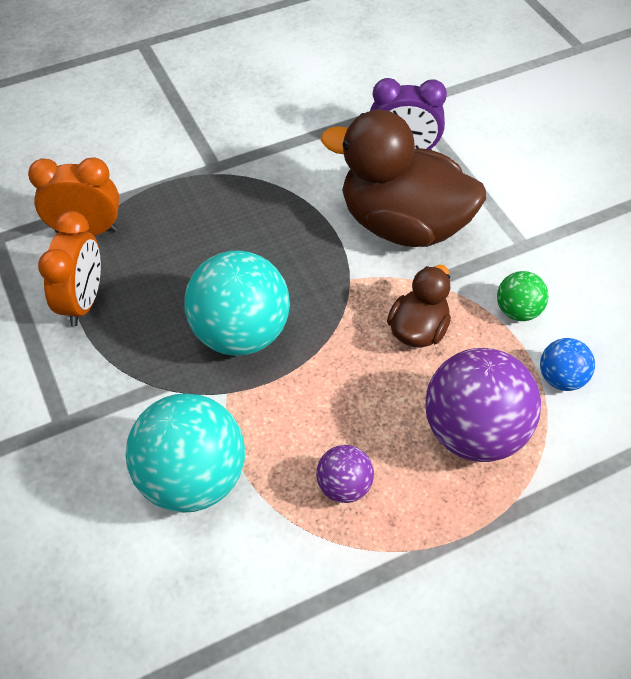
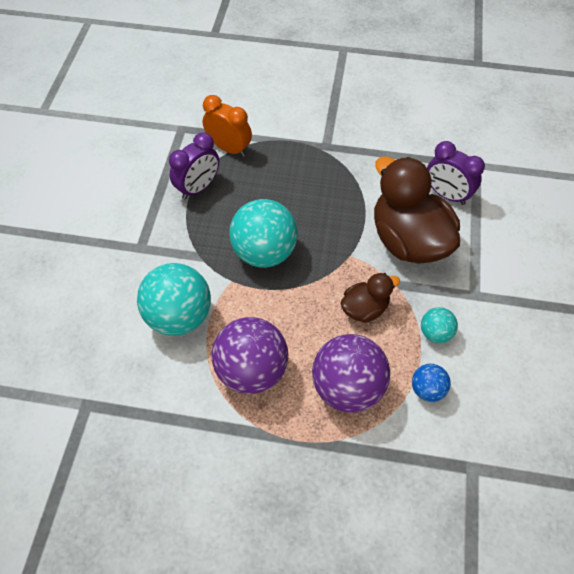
camera: 35 degrees right, 5 degrees up
orange clock [38,211,101,326] -> purple clock [169,132,219,199]
purple ball [317,445,374,503] -> purple ball [212,317,288,394], size x2.01
green ball [497,271,548,321] -> turquoise ball [421,307,458,343]

